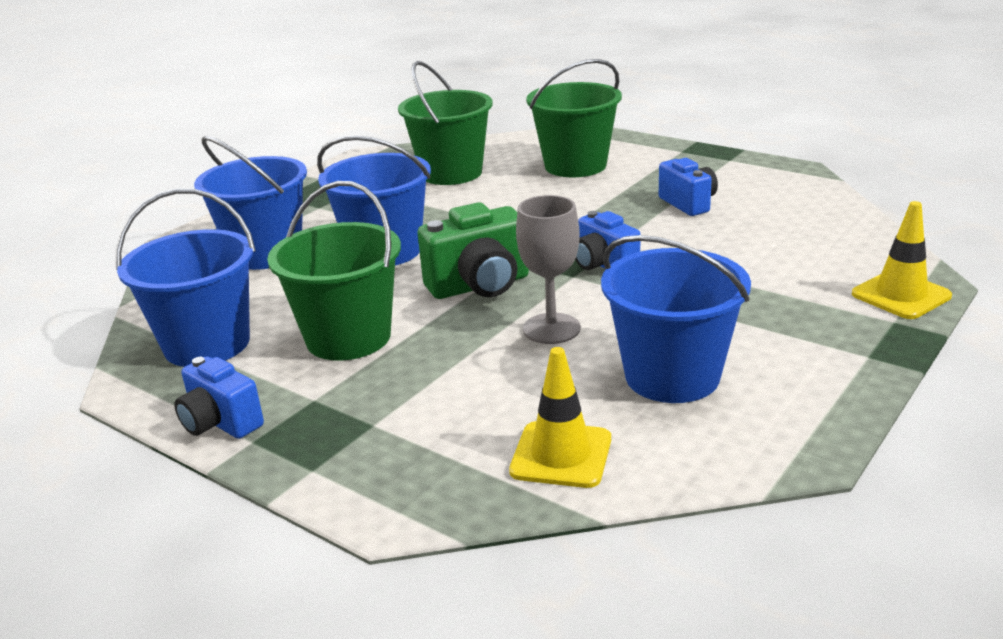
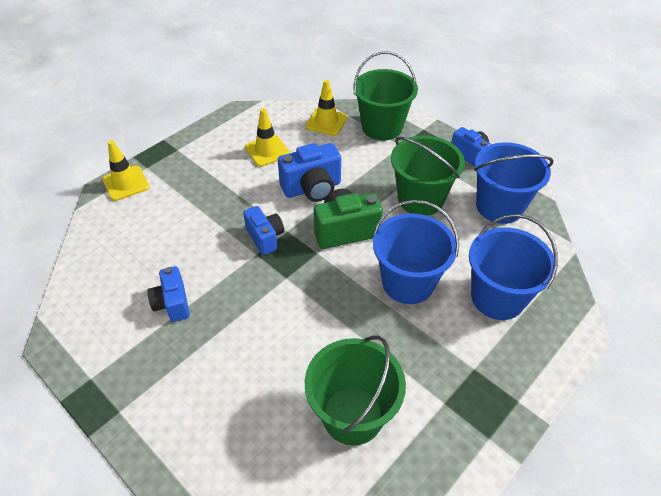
camera: 175 degrees left, 20 degrees up
grey goblet [516,195,581,344] -> blue camera [278,143,341,202]
green bucket [526,59,622,177] -> green bucket moved to [353,51,418,140]
blue bucket [601,235,751,403] -> yellow traffic cone [245,108,290,167]

